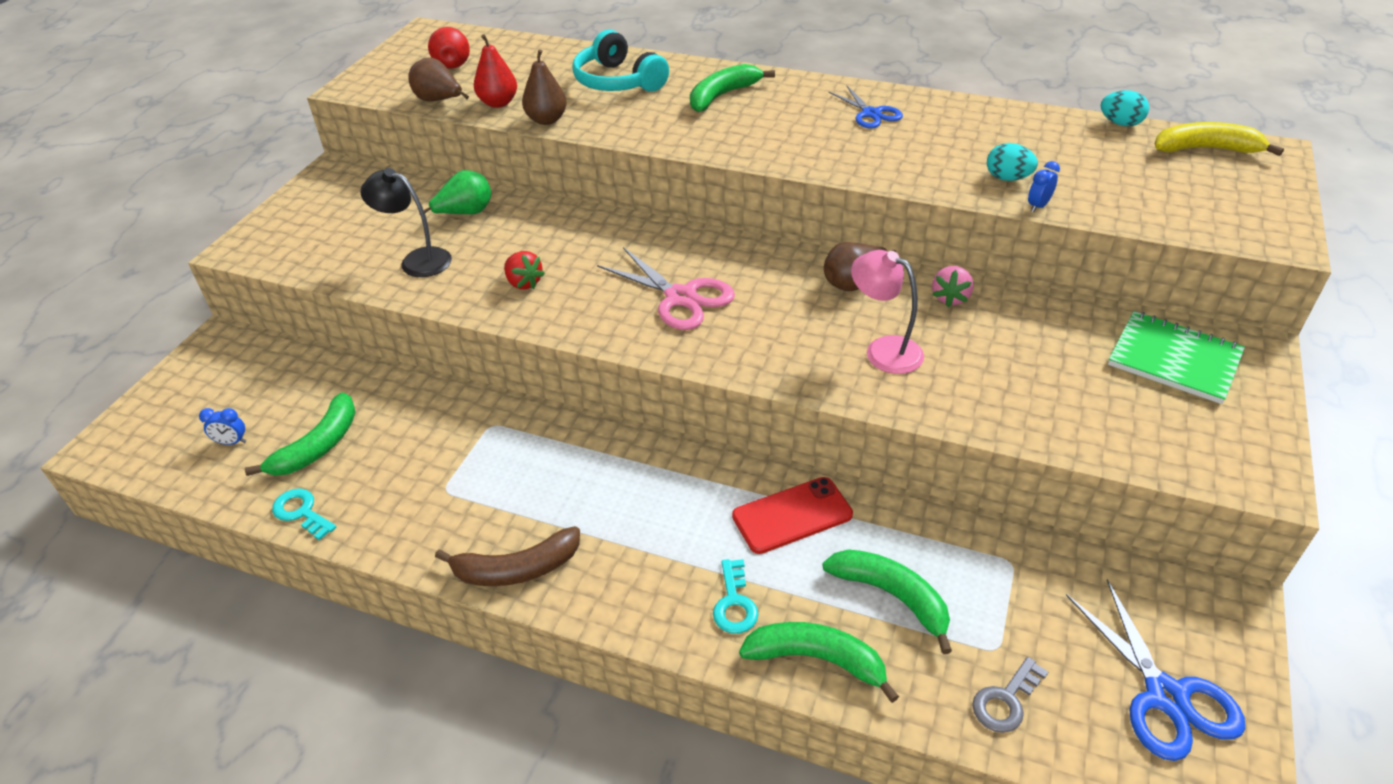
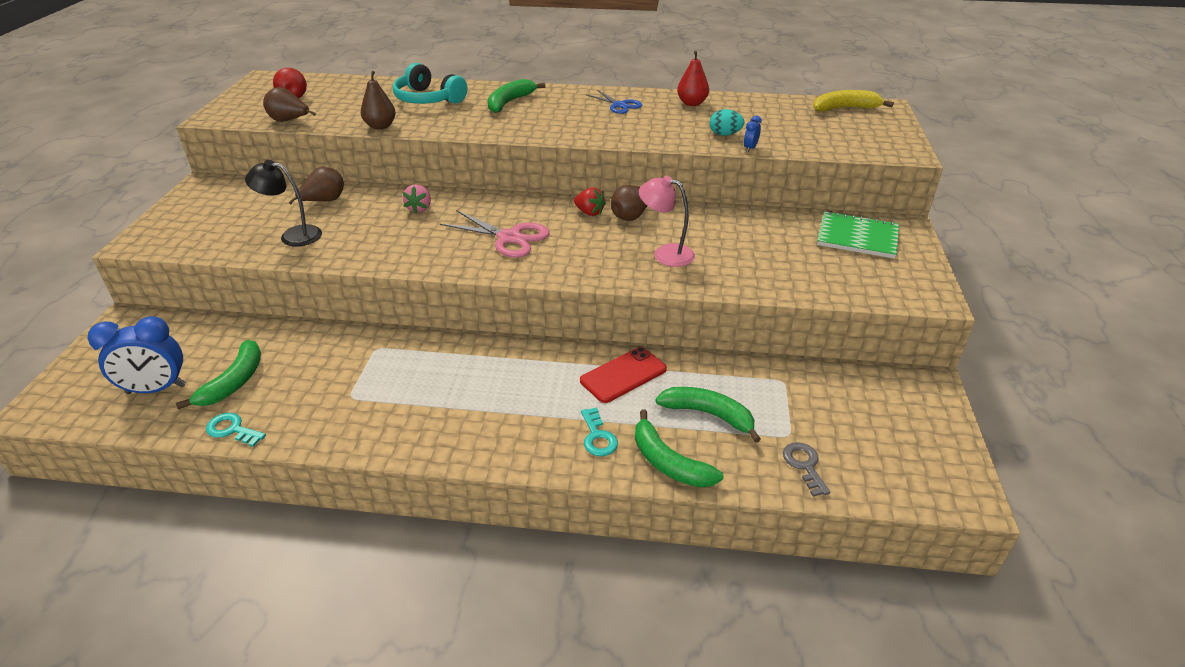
camera: 15 degrees left, 5 degrees down
blue clock [199,408,246,445] -> blue clock [87,316,186,394], size x2.27
green pear [424,170,491,214] -> brown pear [289,167,344,204]
brown banana [435,526,580,586] -> none
red pear [474,34,517,108] -> red pear moved to [677,51,709,106]
red strawberry [504,251,545,290] -> red strawberry moved to [574,187,606,216]
green banana [739,622,899,703] -> green banana turned 135 degrees counterclockwise [635,410,724,488]
pink strawberry [932,266,974,307] -> pink strawberry moved to [402,184,431,214]
grey key [972,657,1048,733] -> grey key turned 135 degrees clockwise [783,442,831,497]
blue scissors [1066,579,1245,761] -> none
turquoise egg [1101,90,1149,126] -> none

